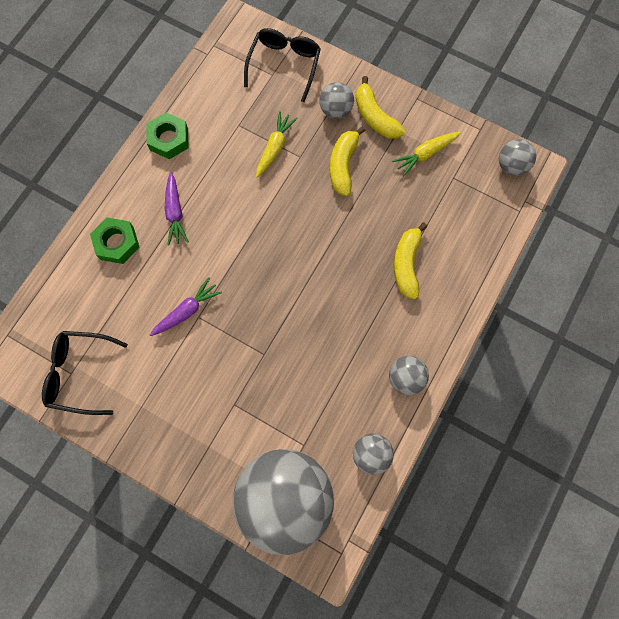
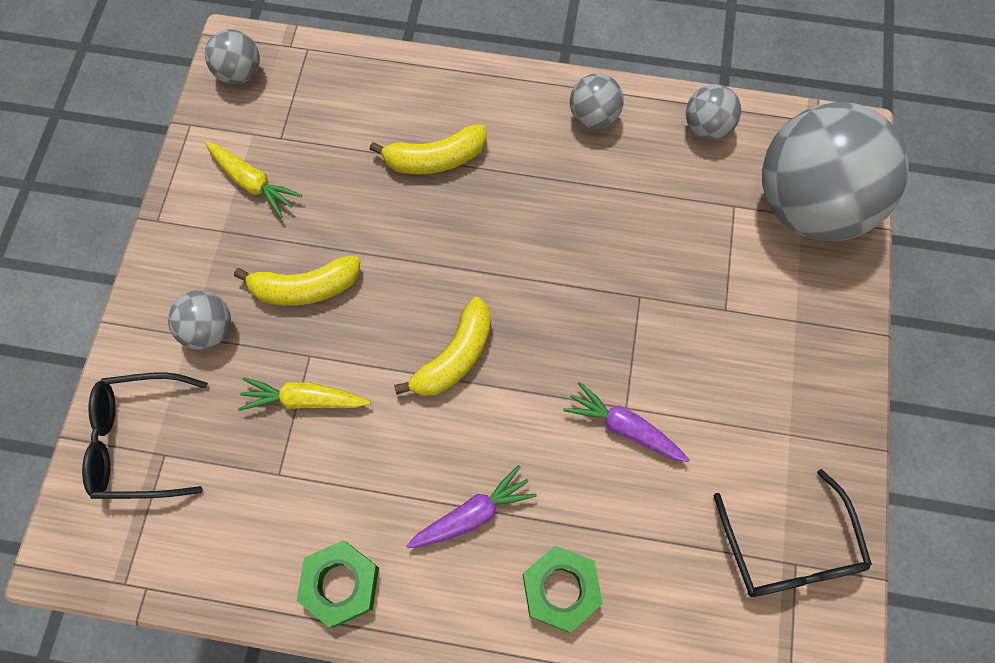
camera: 110 degrees left, 5 degrees down
yellow banana [356,76,405,139] -> yellow banana moved to [394,297,491,396]

